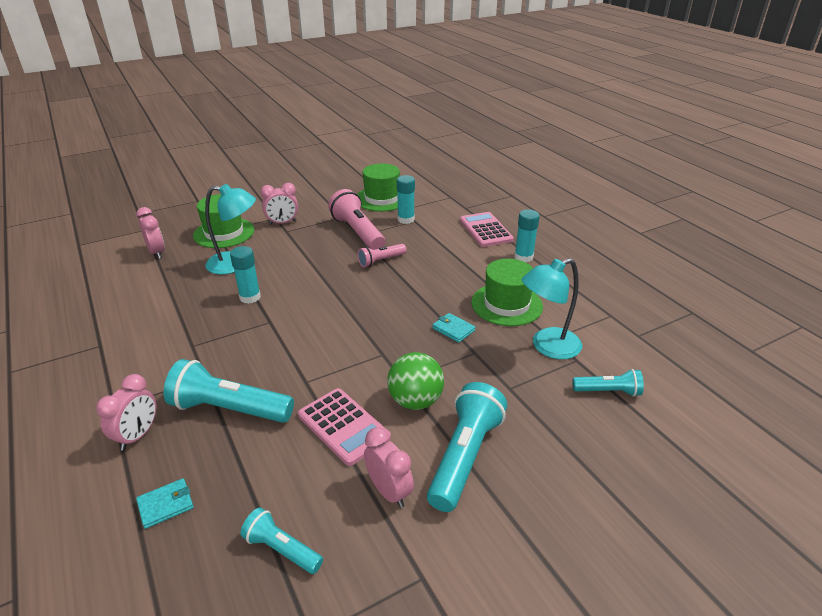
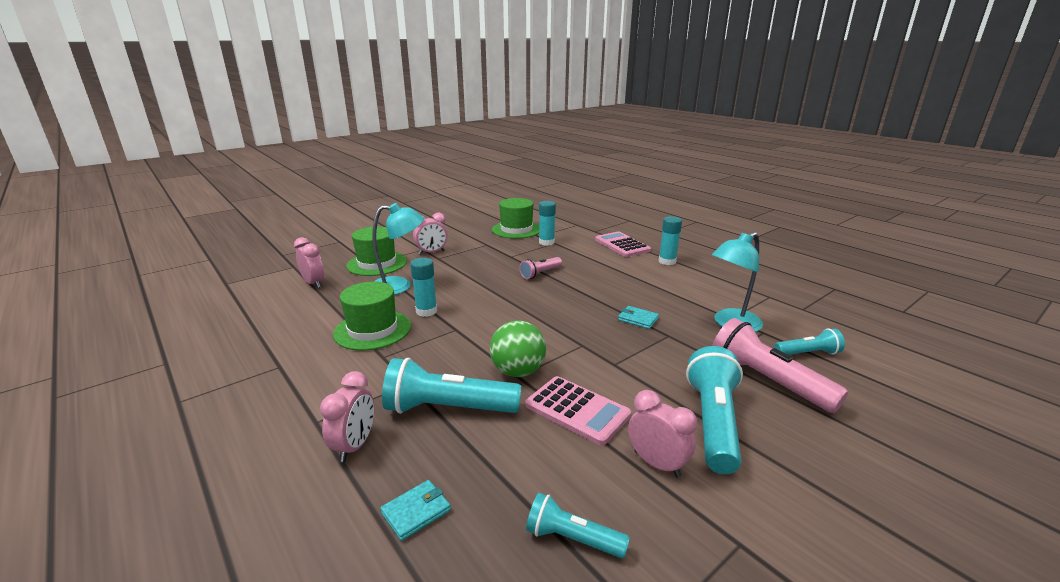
camera: 10 degrees left, 10 degrees down
pink flashlight [328,189,385,250] -> pink flashlight moved to [712,318,848,413]
green ball [387,352,444,410] -> green ball moved to [490,320,546,377]
green hat [471,259,543,326] -> green hat moved to [333,282,411,350]

